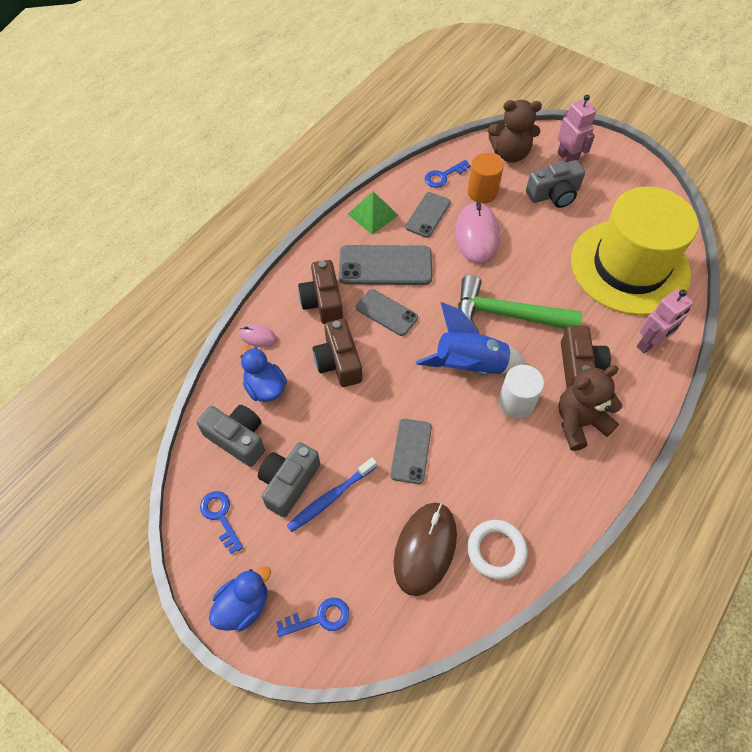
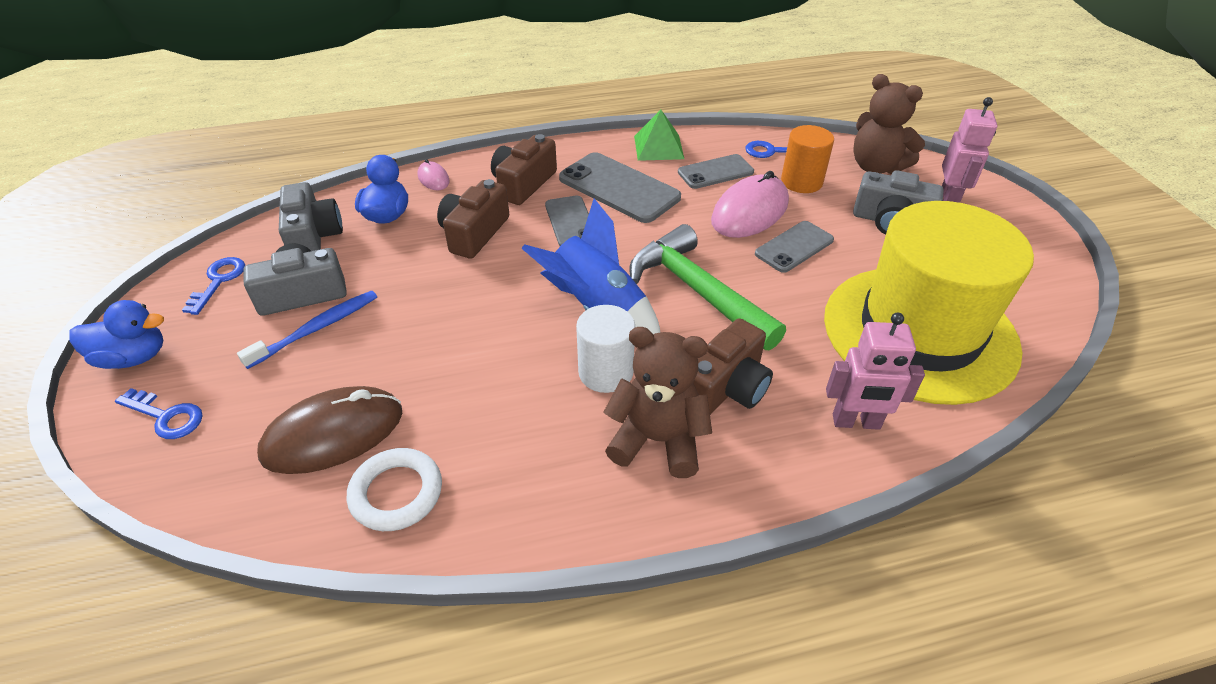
camera: 40 degrees right, 15 degrees down
blue toothbrush [287,458,377,532] -> blue toothbrush turned 135 degrees clockwise [237,290,377,369]
grey phone [390,419,432,484] -> grey phone moved to [755,221,834,273]

